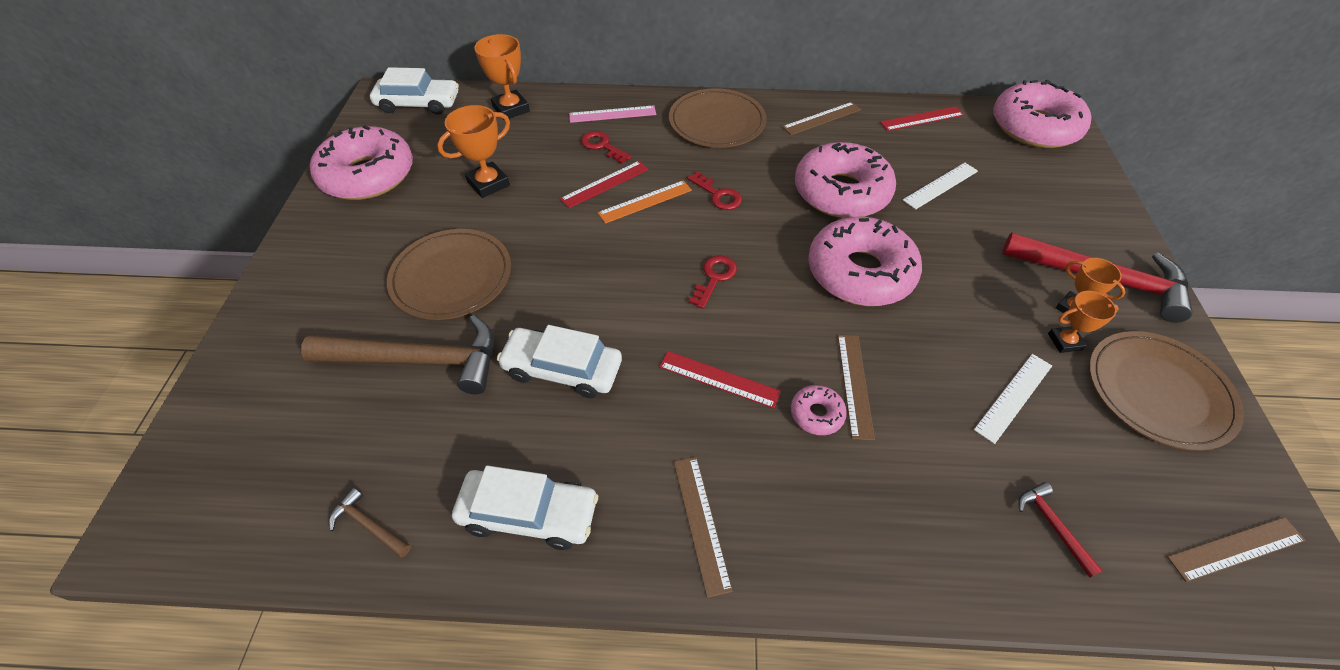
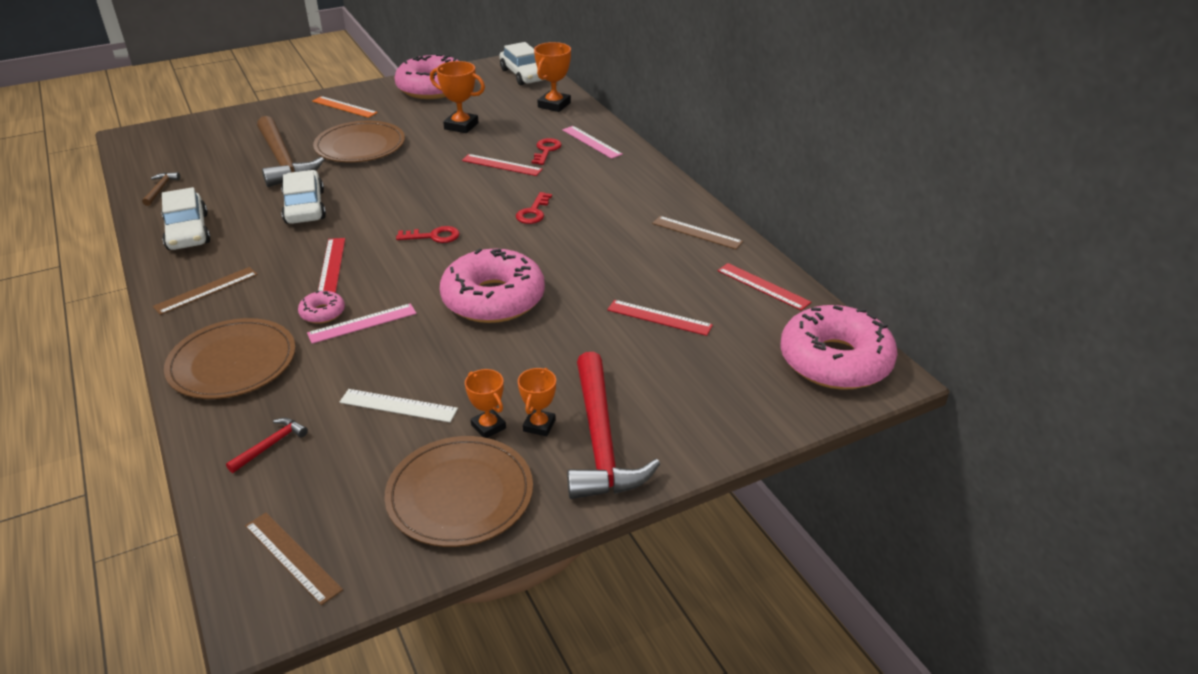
camera: 60 degrees right, 15 degrees down
orange ruler [598,180,692,224] -> orange ruler moved to [312,96,378,118]
brown plate [669,88,767,148] -> brown plate moved to [164,318,295,399]
pink donut [795,142,896,218] -> none
brown ruler [838,335,875,440] -> pink ruler [307,303,417,344]
white ruler [903,163,978,210] -> red ruler [607,300,713,336]

